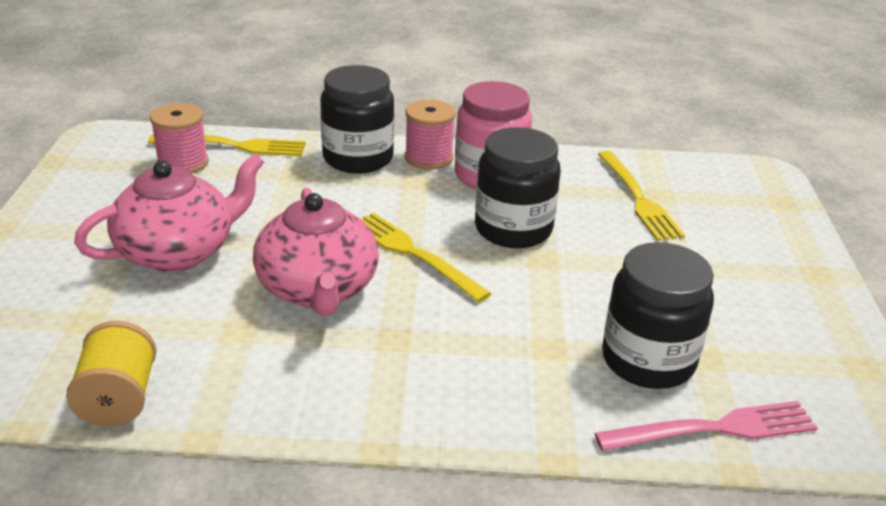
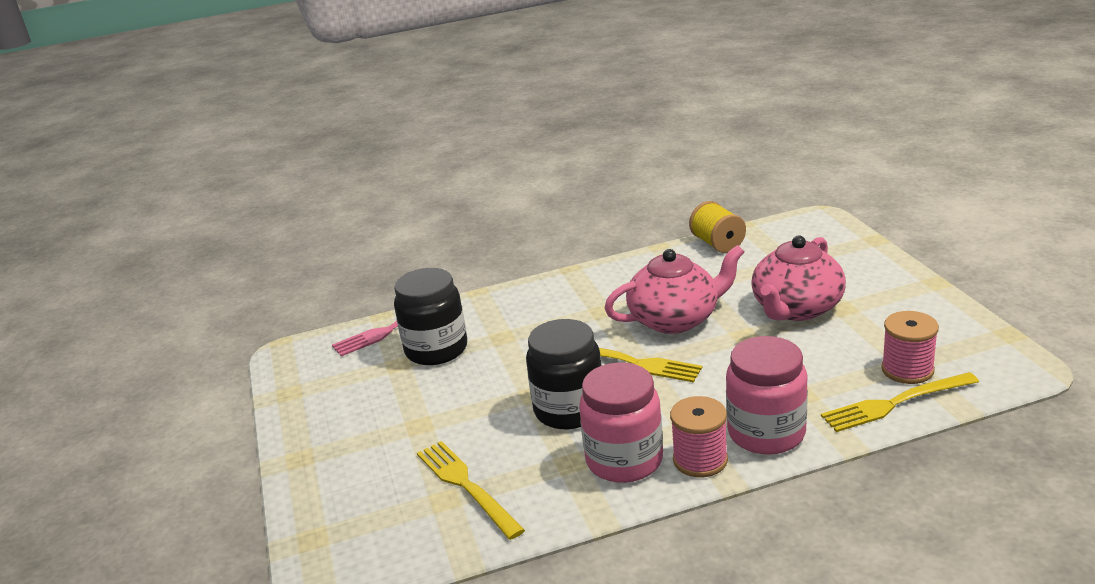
camera: 165 degrees right, 5 degrees down
pink teapot [253,188,379,316] -> pink teapot turned 105 degrees clockwise [605,245,744,334]
black jar [320,65,394,173] -> pink jar [726,336,808,455]

